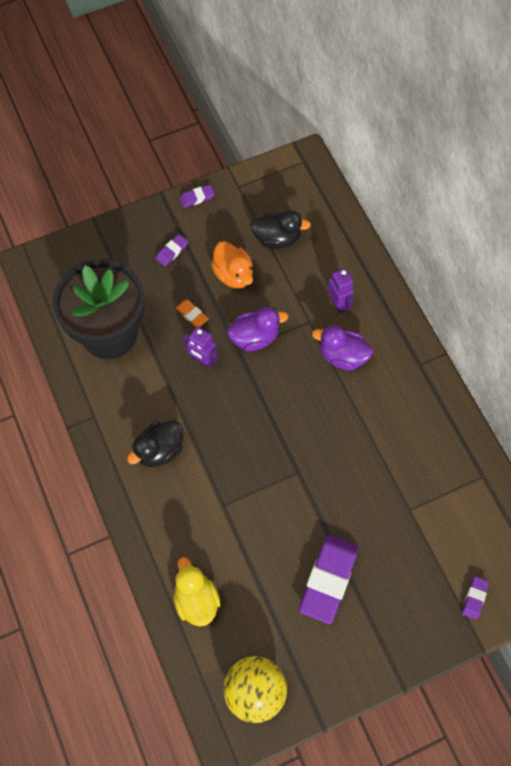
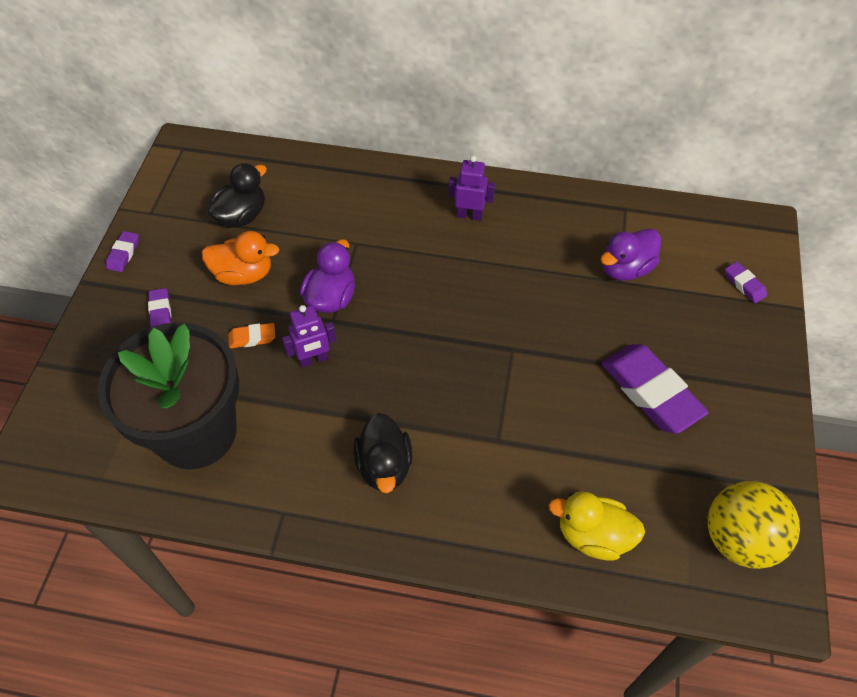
camera: 55 degrees left, 10 degrees down
purple duck [312,325,373,371] -> purple duck moved to [601,228,661,281]
purple robot [328,268,354,313] -> purple robot moved to [448,156,495,221]

